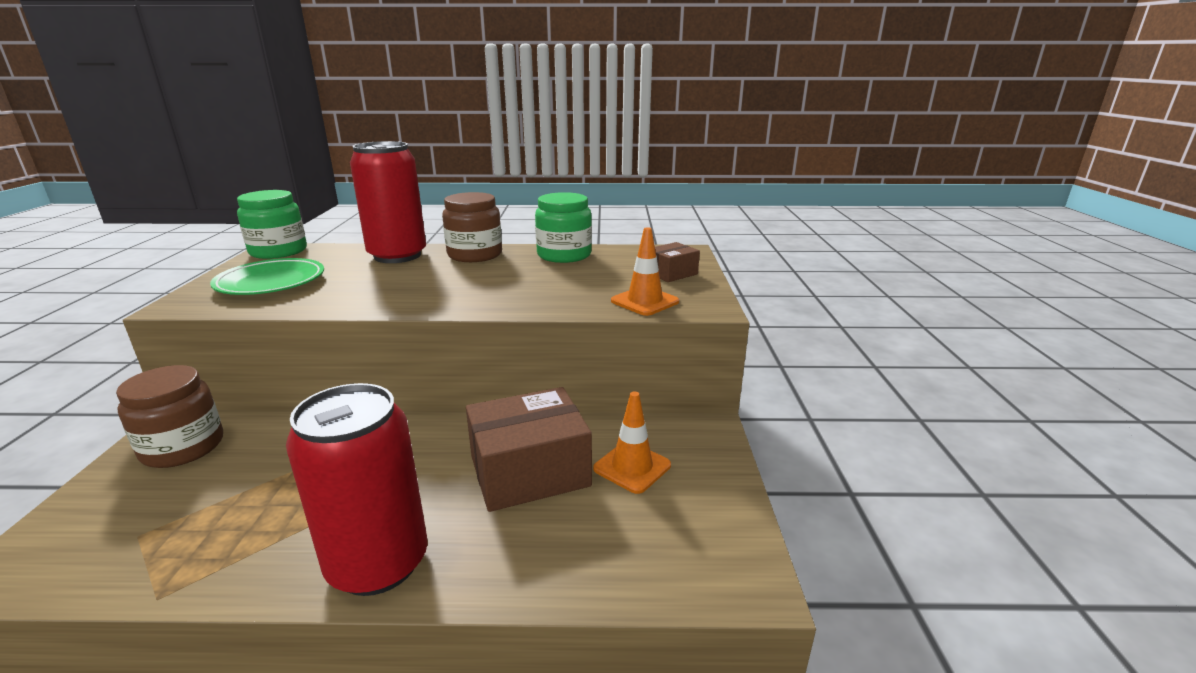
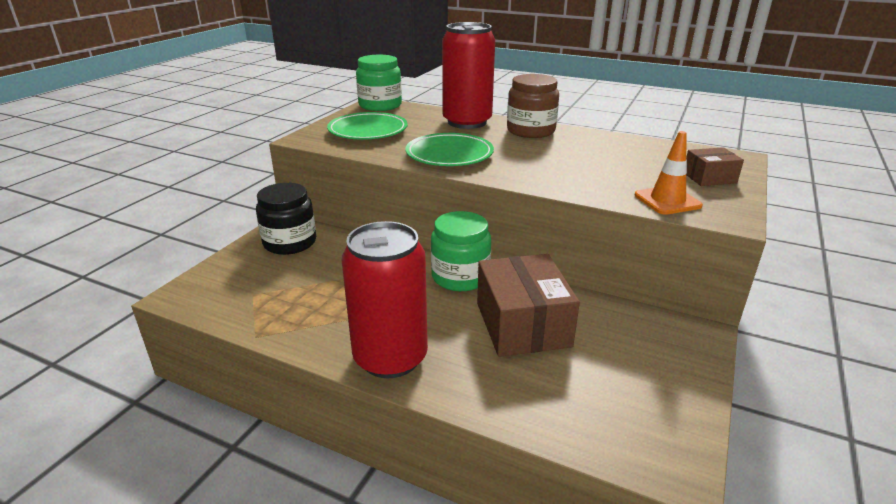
camera: 25 degrees right, 5 degrees up
brown jar [116,365,223,468] -> black jar [256,183,316,255]
brown box [466,387,592,512] -> brown box turned 75 degrees clockwise [477,254,580,357]
green jar [535,192,592,263] -> green jar moved to [431,211,491,291]
orange traffic cone [593,391,671,494] -> none
none -> green plate [406,133,494,166]

